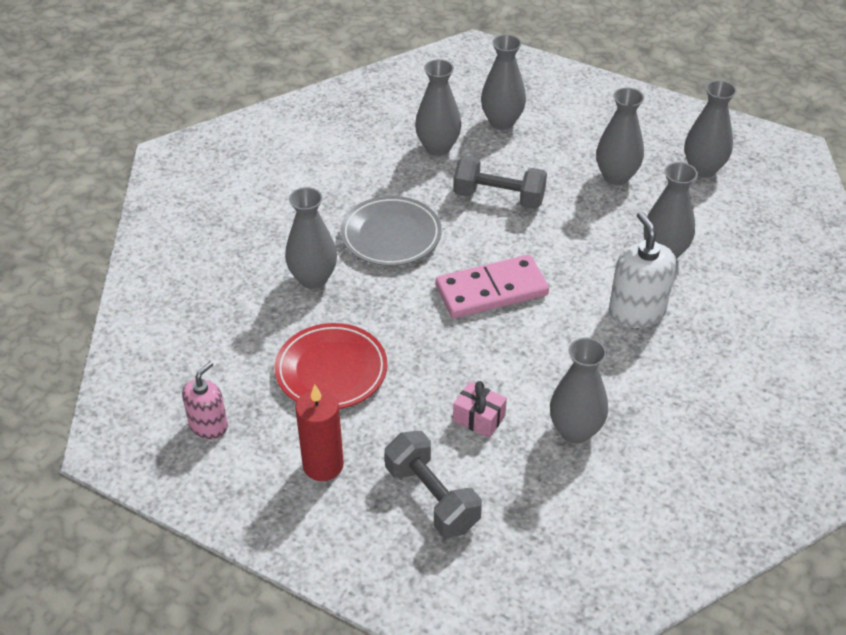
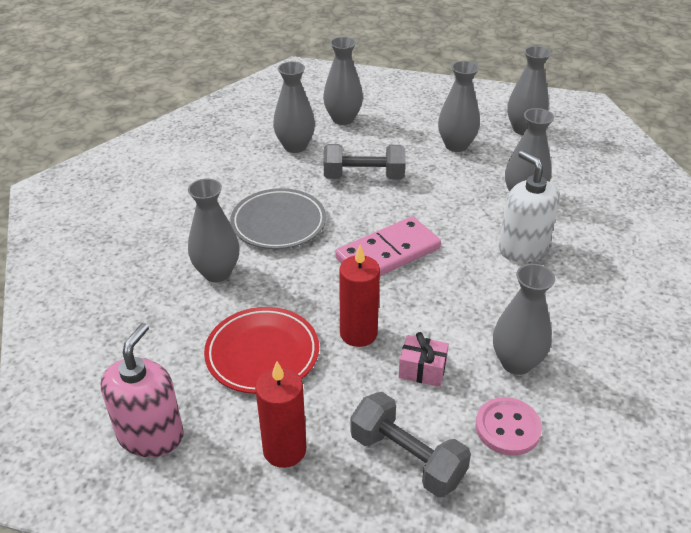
camera: 15 degrees left, 5 degrees down
pink soap dispenser [182,361,228,439] -> pink soap dispenser [101,323,184,457], size x1.53
none -> red candle [339,245,380,347]
none -> pink button [475,397,542,456]

